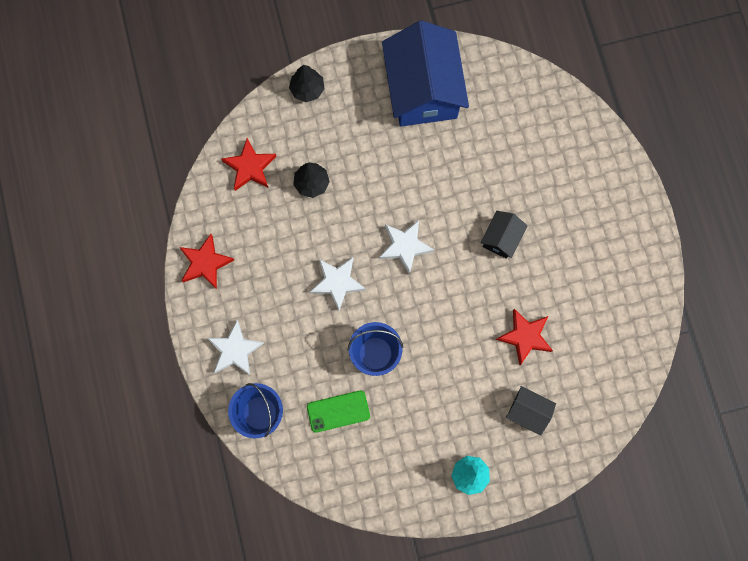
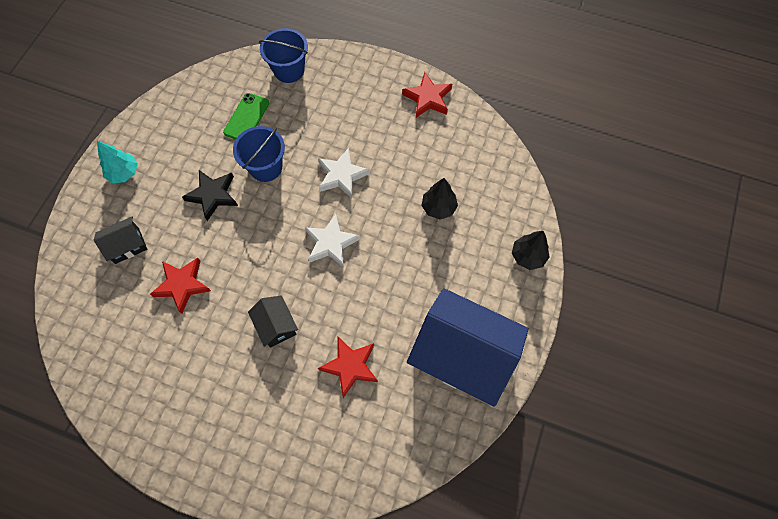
camera: 125 degrees right, 10 degrees down
white star [207,320,264,375] -> none
red star [222,138,277,191] -> red star moved to [318,337,378,398]
none -> black star [182,170,238,221]

